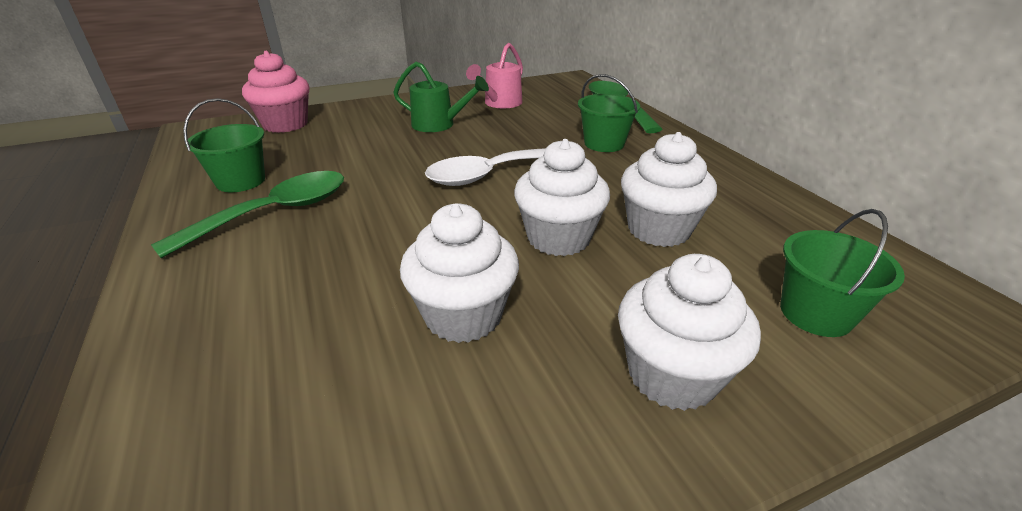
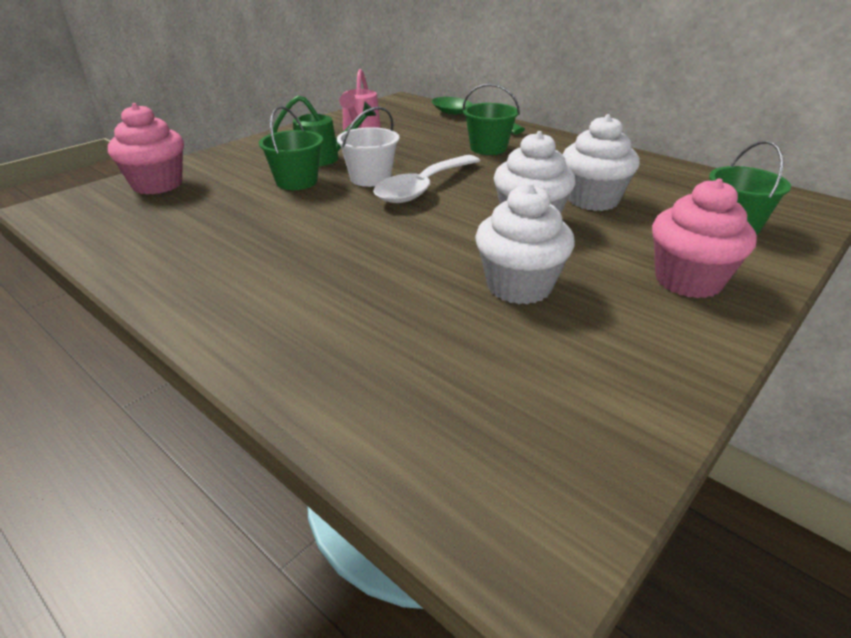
camera: 25 degrees left, 0 degrees up
green spoon [151,171,344,259] -> none
green bucket [183,98,265,192] -> green bucket moved to [259,106,323,190]
white cupcake [618,254,761,411] -> pink cupcake [652,178,757,298]
none -> white bucket [337,107,399,187]

